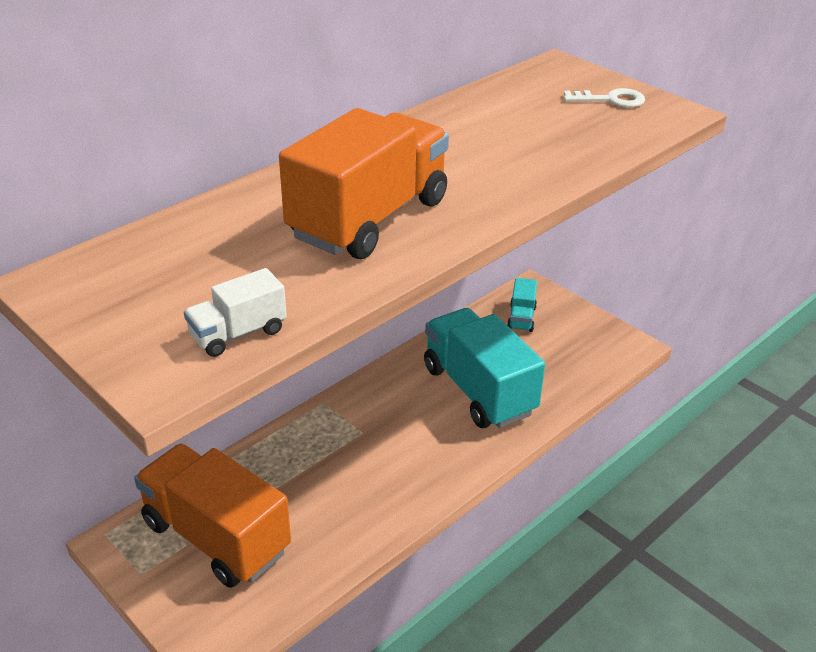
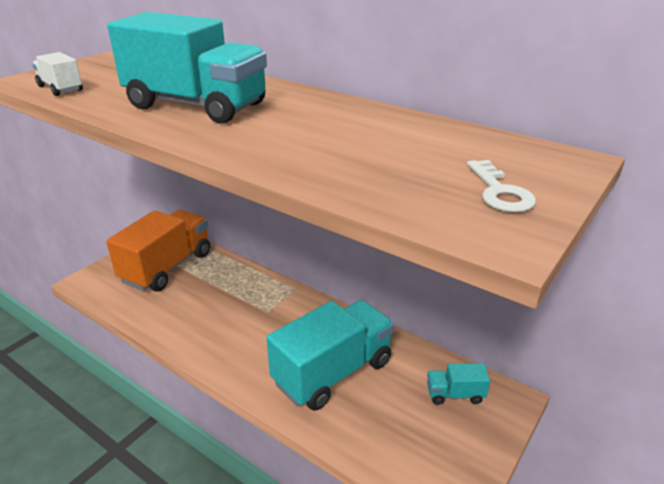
camera: 80 degrees right, 5 degrees down
orange truck [279,108,449,259] -> turquoise truck [107,12,267,124]

